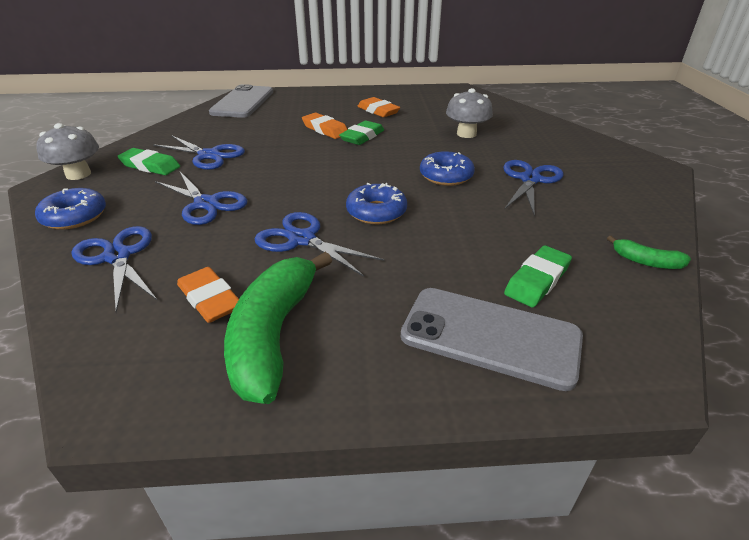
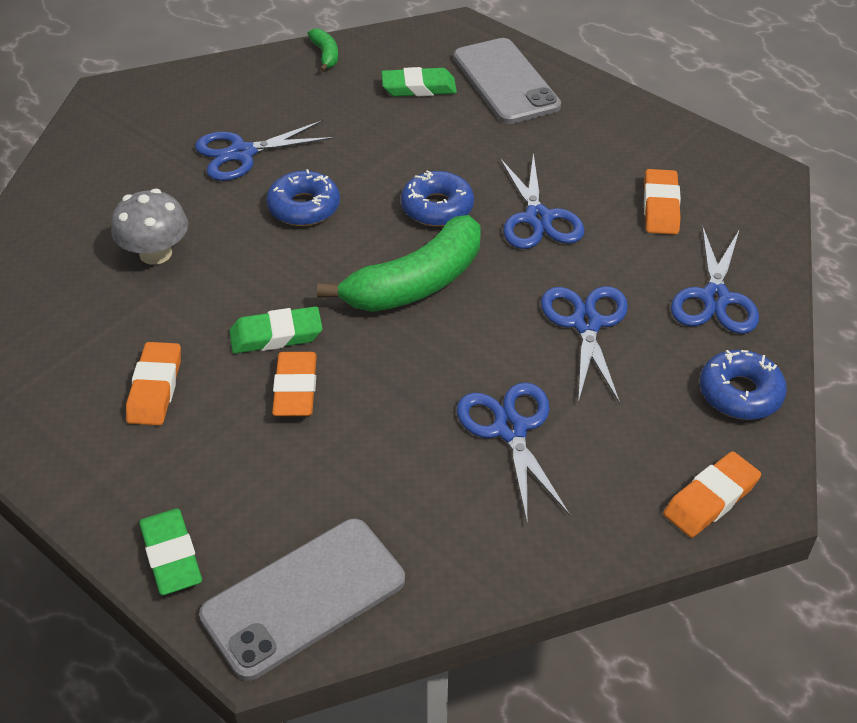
camera: 135 degrees left, 10 degrees up
grey mushroom [36,123,99,180] -> orange eraser [663,451,761,538]
green eraser [118,148,180,175] -> green eraser moved to [139,508,202,595]
green banana [224,252,332,404] -> green banana moved to [317,215,480,312]

